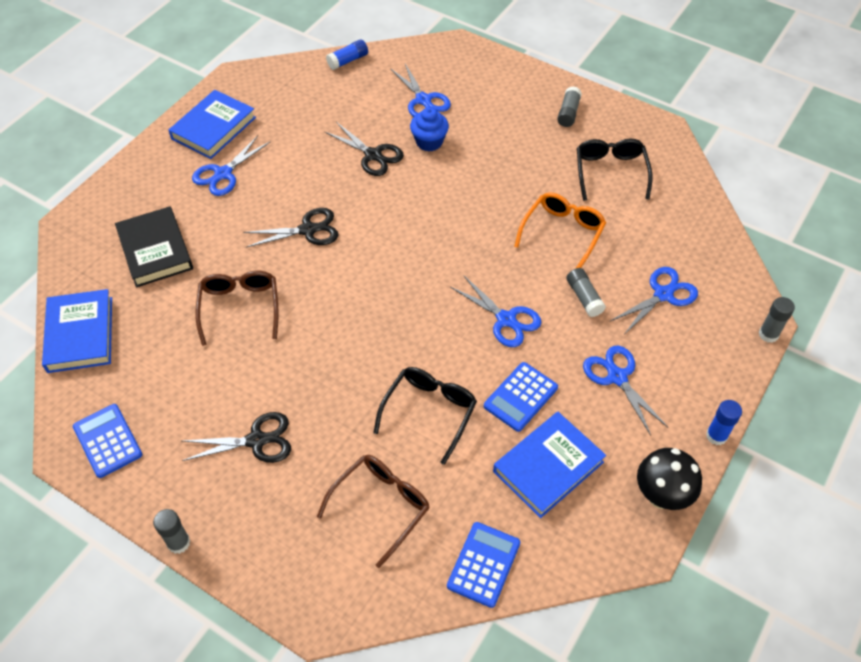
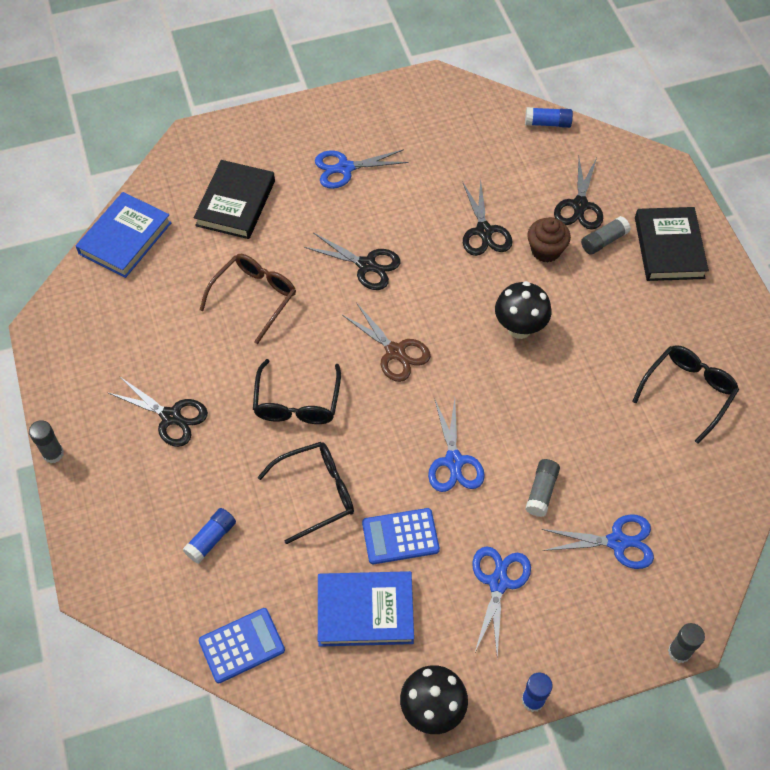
camera: 40 degrees right, 5 degrees up
blue calculator [73,404,142,478] -> none
blue book [169,90,256,159] -> none
brown glasses [317,455,430,568] -> blue glue stick [182,508,236,564]
blue scissors [390,64,451,117] -> black scissors [554,158,603,230]
blue cupcake [410,107,449,151] -> brown cupcake [527,217,571,263]
orange glasses [514,192,606,269] -> none
grey glue stick [557,86,582,127] -> grey glue stick moved to [581,216,631,255]
none -> black glasses [253,359,341,424]
none -> brown scissors [342,304,431,382]
none -> black mushroom [495,281,551,339]
none -> black book [635,207,709,281]

